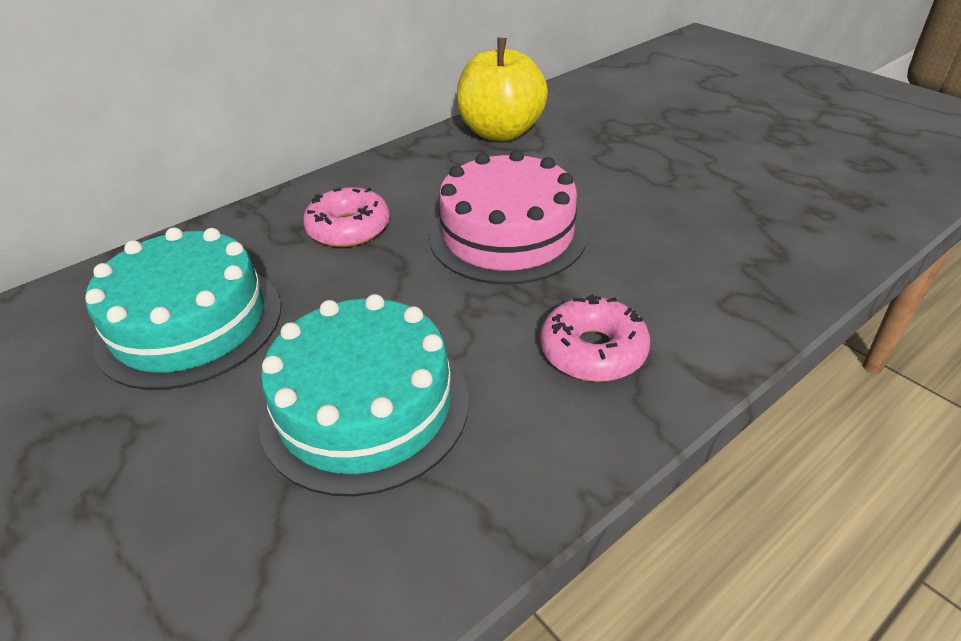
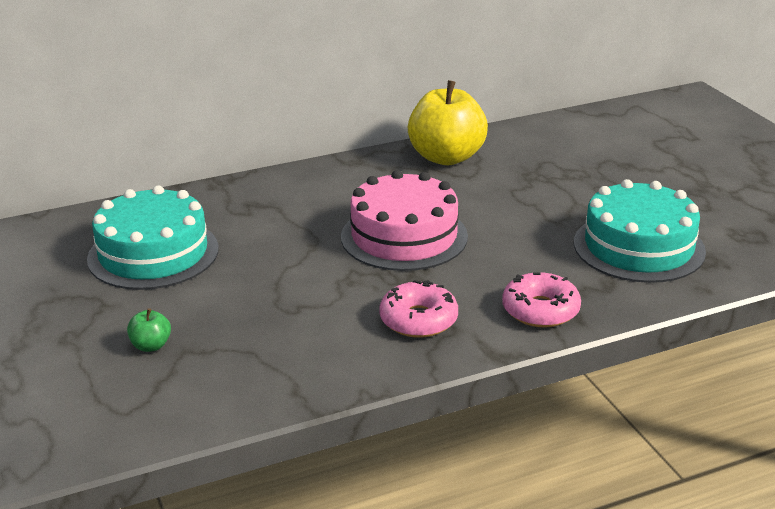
camera: 15 degrees right, 10 degrees down
turquoise cake [259,294,469,496] -> turquoise cake moved to [574,179,706,283]
pink donut [303,187,390,247] -> pink donut moved to [502,272,581,327]
none -> green apple [127,308,171,352]

